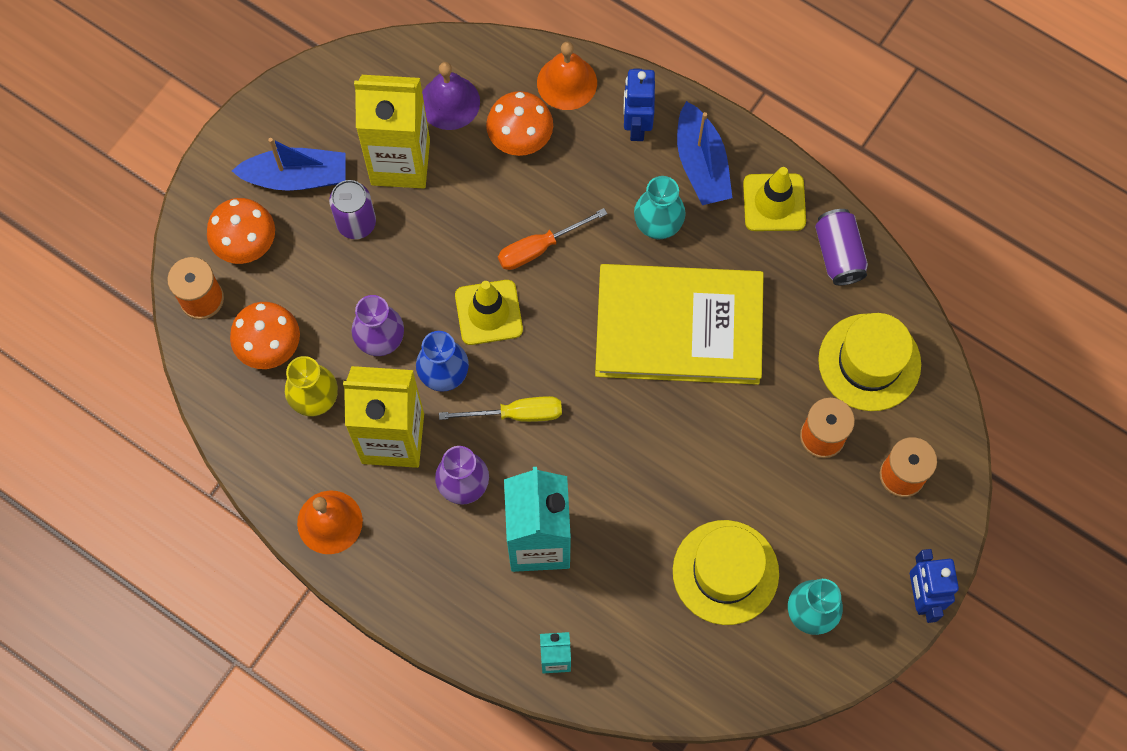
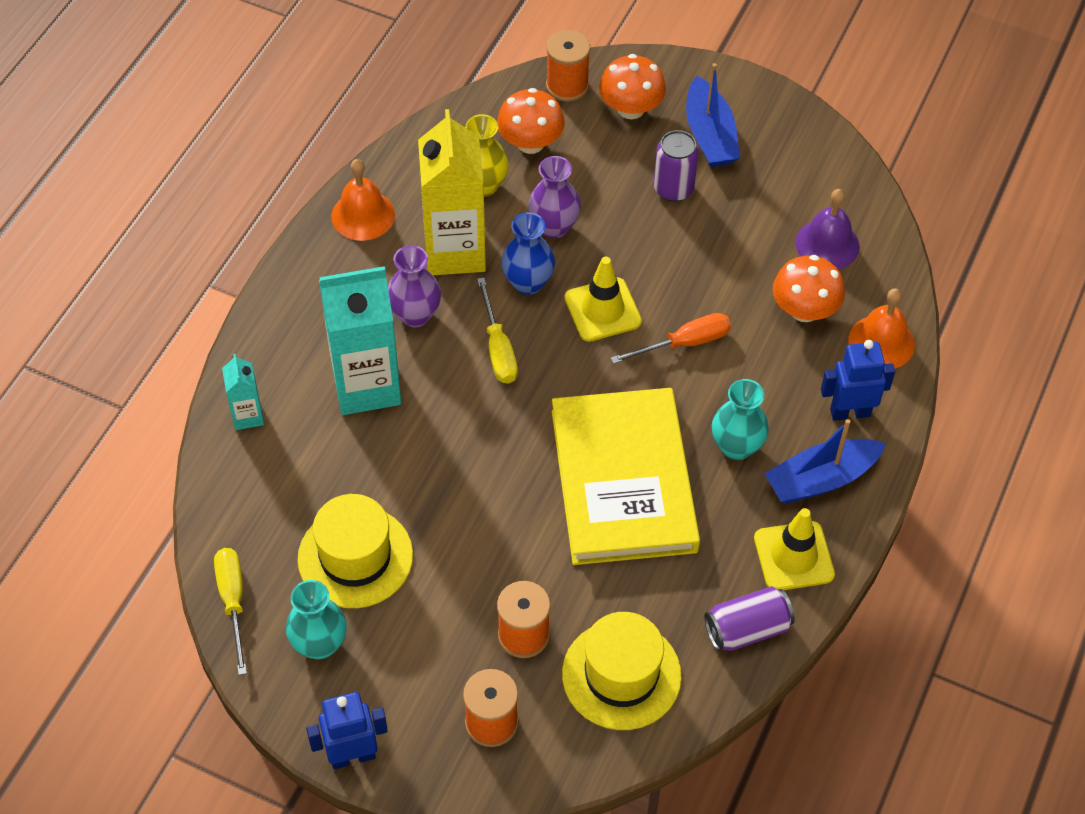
camera: 80 degrees right, 15 degrees down
yellow carton [354,75,430,189] -> none
orange screwdriver [498,208,607,270] -> orange screwdriver turned 105 degrees clockwise [611,313,731,364]
none -> yellow screwdriver [214,548,247,675]

